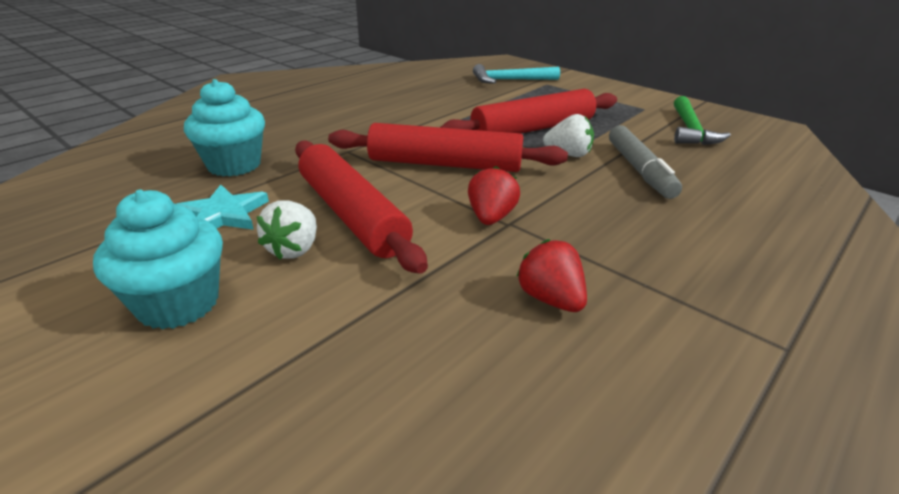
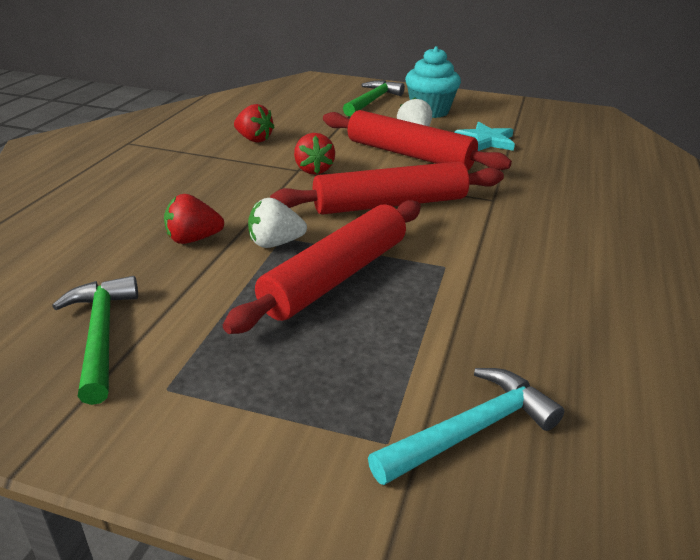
camera: 155 degrees right, 0 degrees up
turquoise cupcake [184,79,265,177] -> none
grey marker [609,125,682,199] -> red strawberry [164,194,224,244]
none -> green hammer [343,80,405,117]

